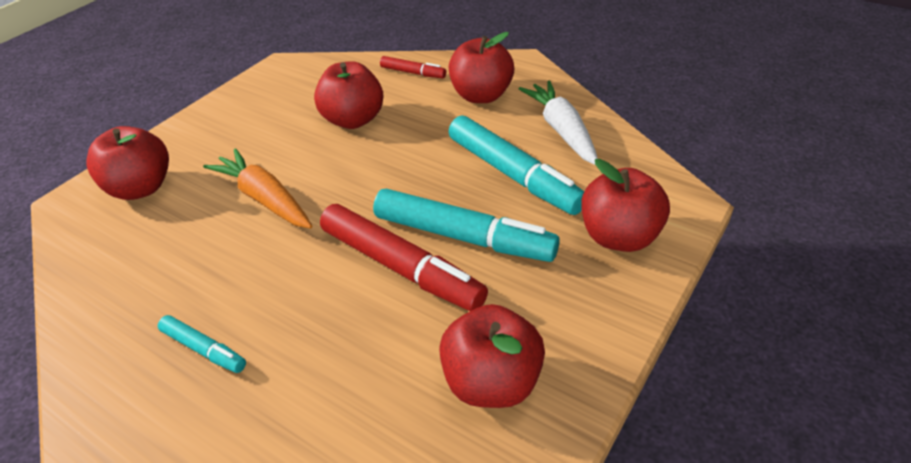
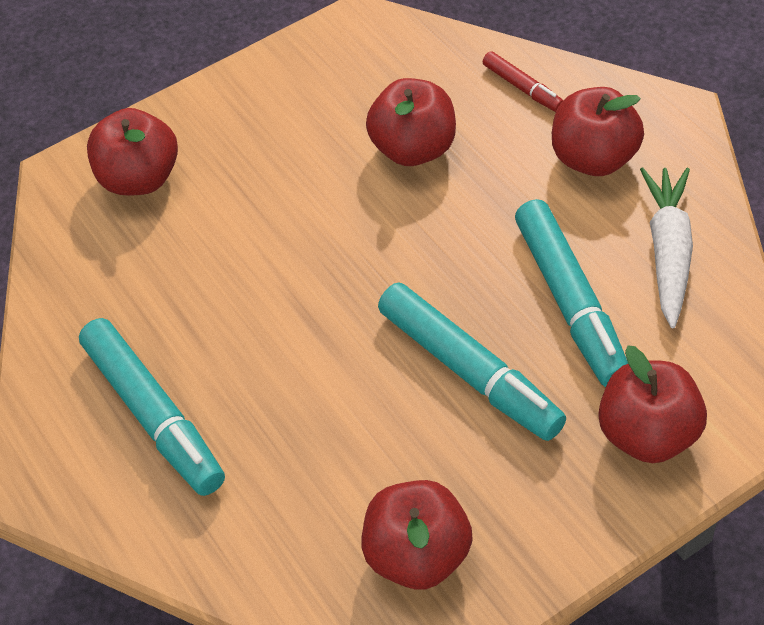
camera: 25 degrees right, 10 degrees up
turquoise marker [158,315,246,373] -> turquoise marker [79,318,225,496], size x1.99
orange carrot [203,148,312,229] -> none
red marker [320,204,488,311] -> none

